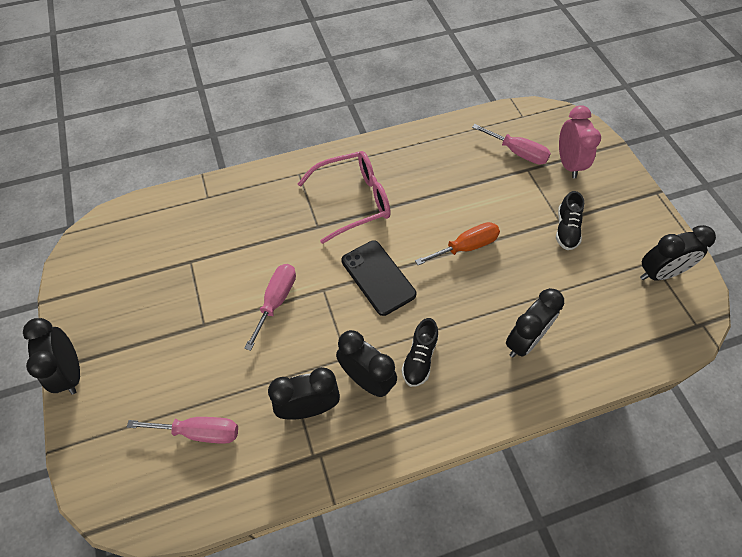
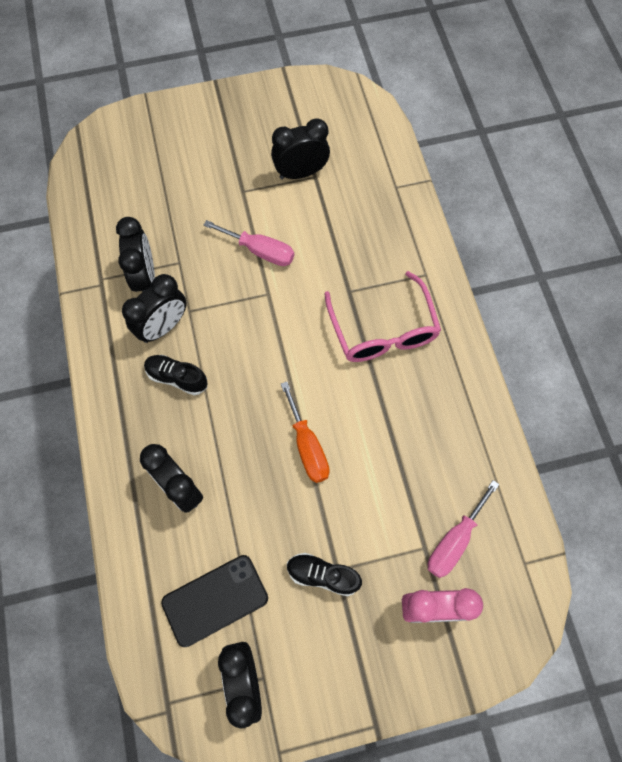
camera: 95 degrees right, 10 degrees up
black clock [23,318,80,395] -> black clock moved to [271,118,330,179]
pink screwdriver [127,417,238,444] -> none
black phone [341,240,416,316] -> black phone moved to [161,555,268,647]

